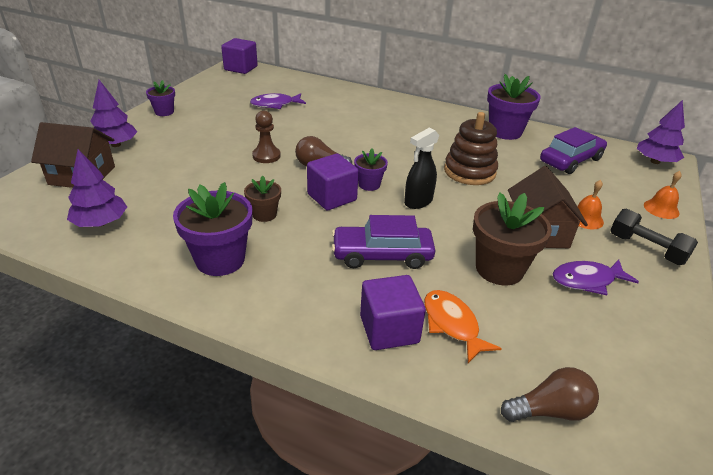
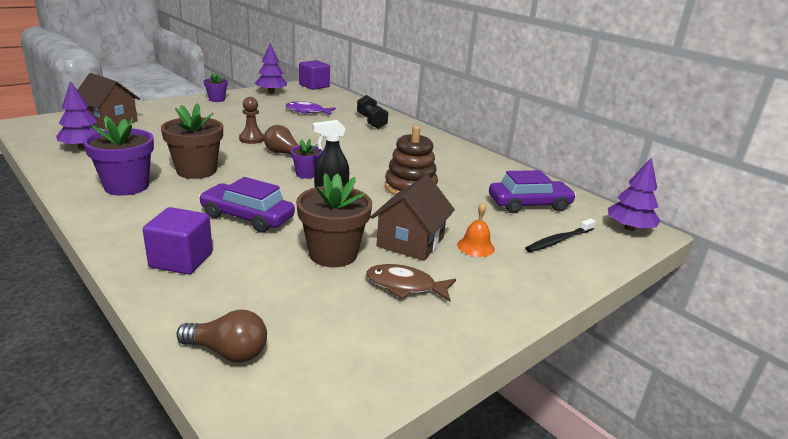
camera: 25 degrees right, 10 degrees down
purple tree [91,80,137,147] -> purple tree moved to [255,43,287,94]
brown flower pot [244,176,281,222] -> brown flower pot [161,103,223,179], size x1.81
purple cube [307,154,359,210] -> none
orange fish [424,290,502,363] -> none
purple flower pot [487,74,541,140] -> none
purple fish [553,260,639,295] -> brown fish [366,264,456,302]
black dumbbell [610,208,698,265] -> black dumbbell moved to [357,95,388,129]
orange bell [644,171,682,219] -> none
none -> black toothbrush [525,219,596,252]

